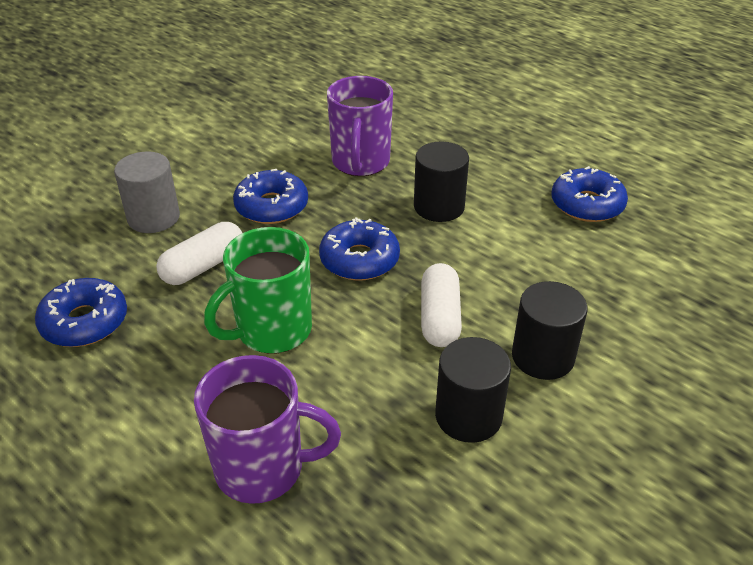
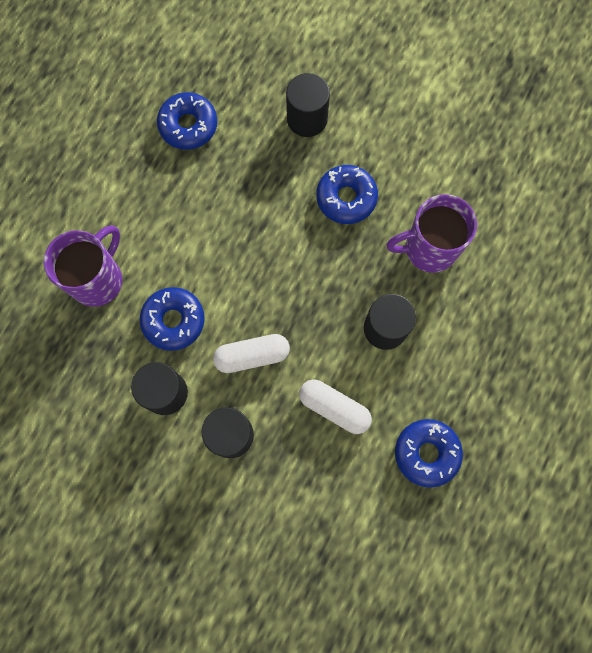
camera: 75 degrees right, 35 degrees up
grey cylinder [114,152,180,233] -> black cylinder [286,73,330,137]
white capsule [156,222,242,285] -> white capsule moved to [299,379,372,434]
purple mug [194,355,341,504] -> purple mug turned 135 degrees counterclockwise [43,225,122,307]
green mug [204,227,312,354] -> none
blue donut [319,217,400,281] -> blue donut moved to [140,287,205,351]

